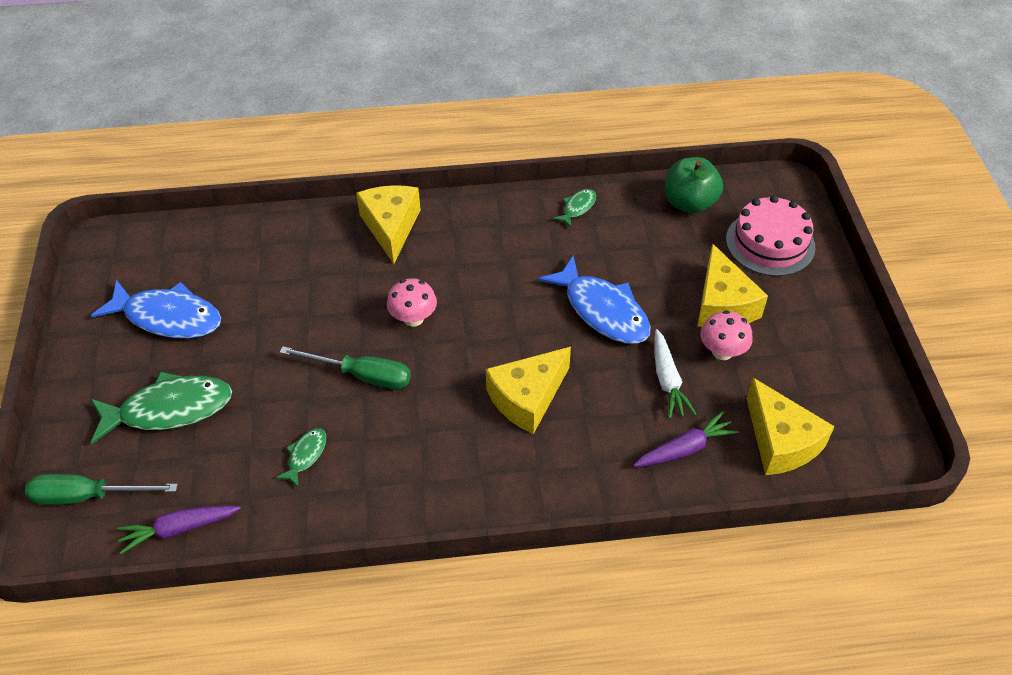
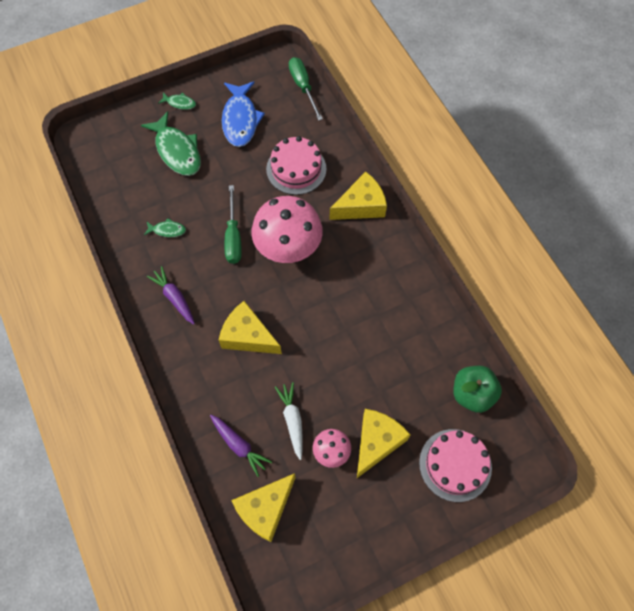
camera: 70 degrees right, 15 degrees up
green screwdriver [25,474,178,505] -> green screwdriver moved to [289,57,323,121]
purple carrot [117,505,241,554] -> purple carrot moved to [147,266,195,324]
pink mushroom [387,278,437,327] -> pink mushroom [251,196,323,263], size x2.04
blue fish [538,256,650,344] -> none
green fish [553,189,596,228] -> green fish moved to [158,92,196,110]
white carrot [654,329,696,419] -> white carrot turned 105 degrees clockwise [275,382,303,460]
yellow cheese [698,243,768,327] -> yellow cheese turned 150 degrees clockwise [357,409,411,478]
none -> pink cake [266,136,326,195]

